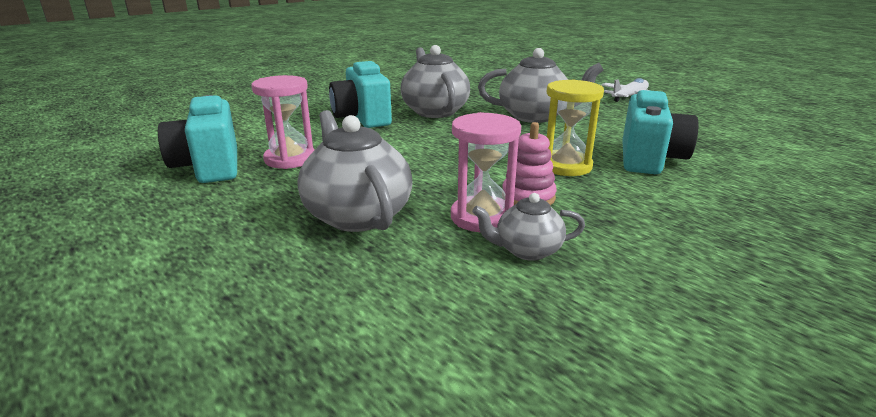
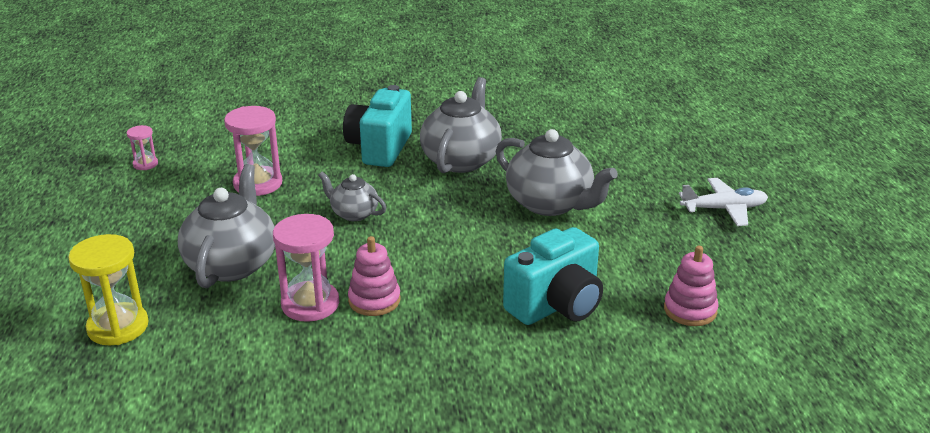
camera: 35 degrees right, 5 degrees up
turquoise camera [158,95,237,183] -> none
grey teapot [472,193,585,261] -> grey teapot moved to [318,172,386,221]
yellow hourglass [547,80,604,176] -> yellow hourglass moved to [68,234,149,345]
none -> pink hourglass [127,125,158,170]
none -> pink stacking toy [664,246,719,326]

